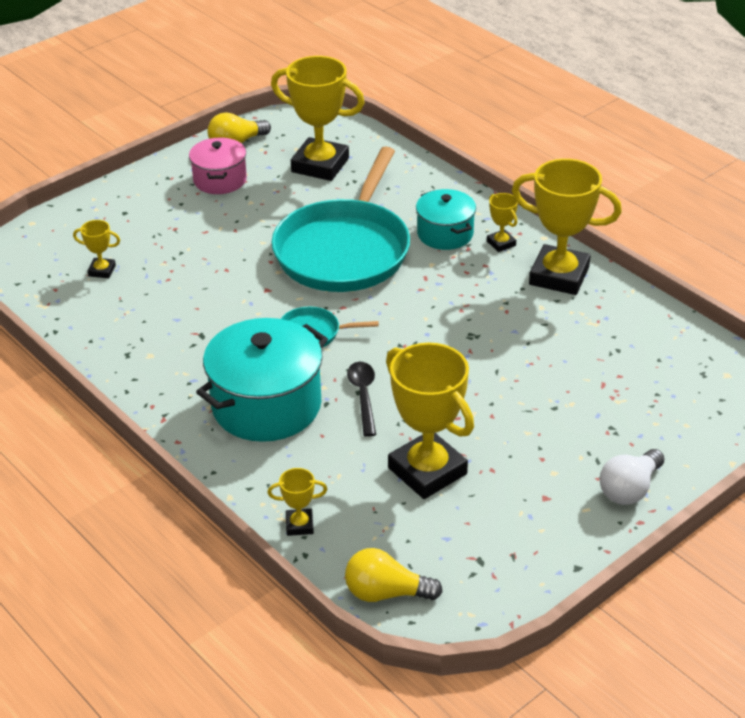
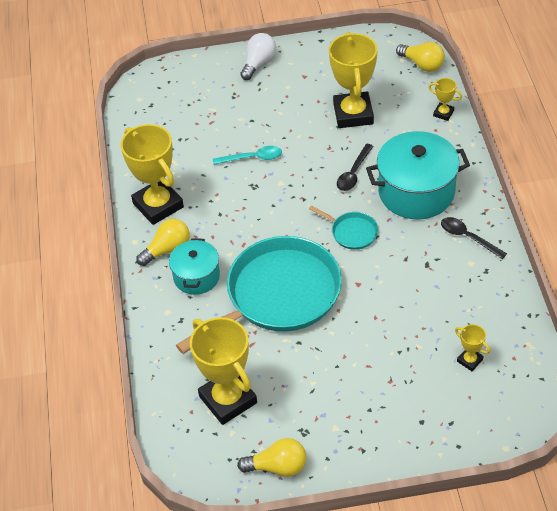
camera: 145 degrees left, 10 degrees up
pink pot [189,138,247,194] -> none
yellow trophy [487,193,518,252] -> yellow light bulb [136,219,190,266]
white light bulb [600,449,665,505] -> white light bulb turned 45 degrees counterclockwise [240,33,276,80]
none -> turquoise spoon [213,146,282,165]
none -> black spoon [441,217,507,259]

